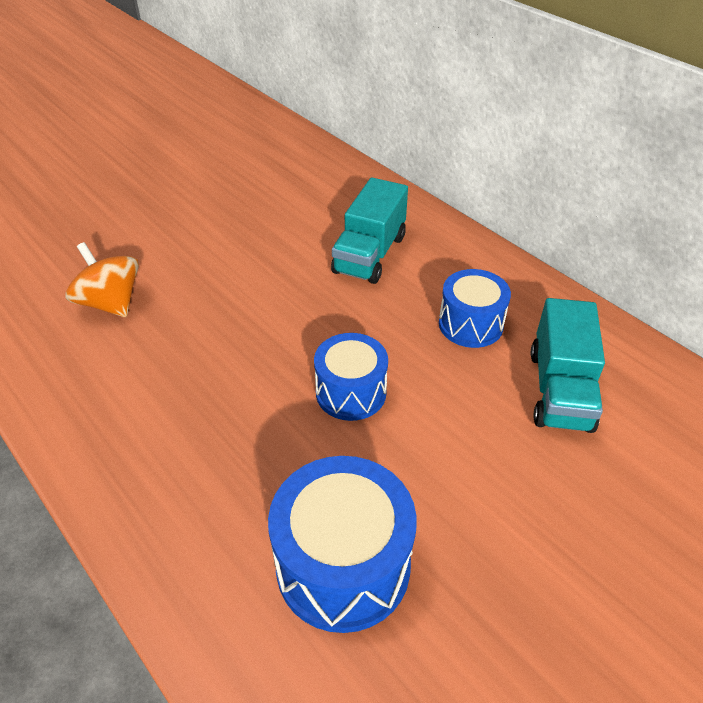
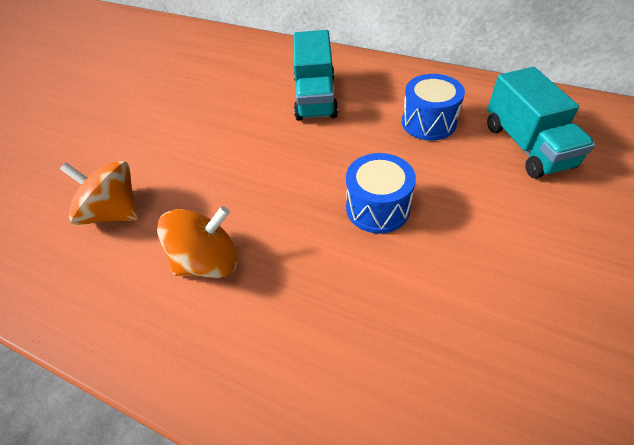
camera: 20 degrees left, 5 degrees up
blue drum [268,456,417,633] -> none
none -> orange spinning top [157,206,238,278]

